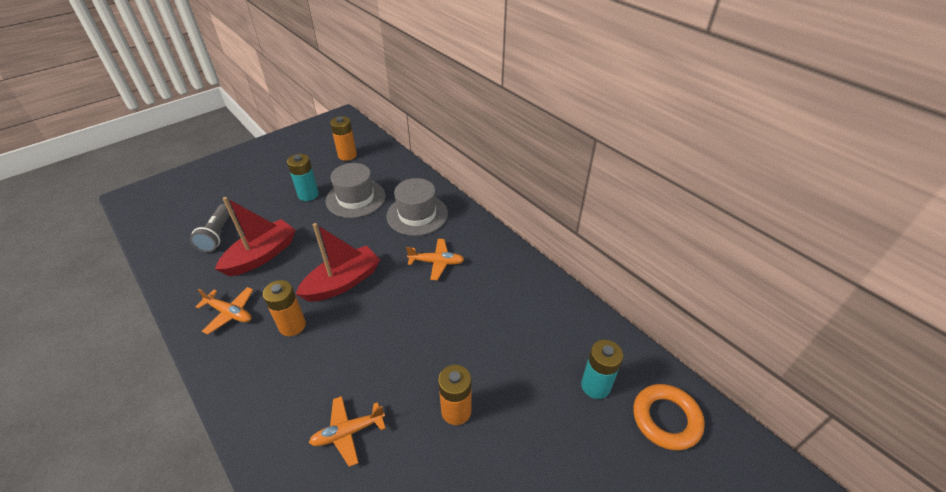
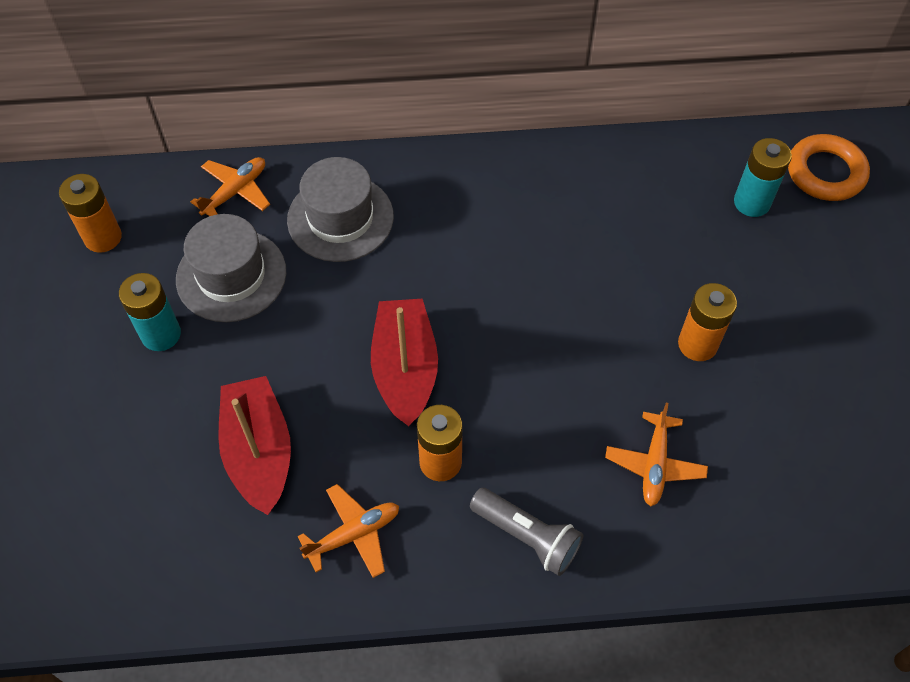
camera: 55 degrees left, 15 degrees up
grey flashlight [190,204,230,252] -> grey flashlight moved to [470,488,584,576]
orange plane [406,239,464,280] -> orange plane moved to [191,157,270,216]

